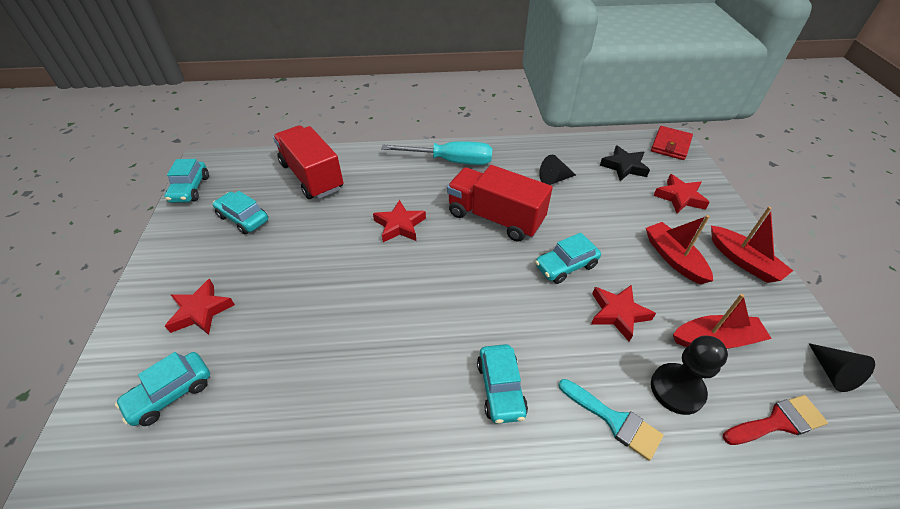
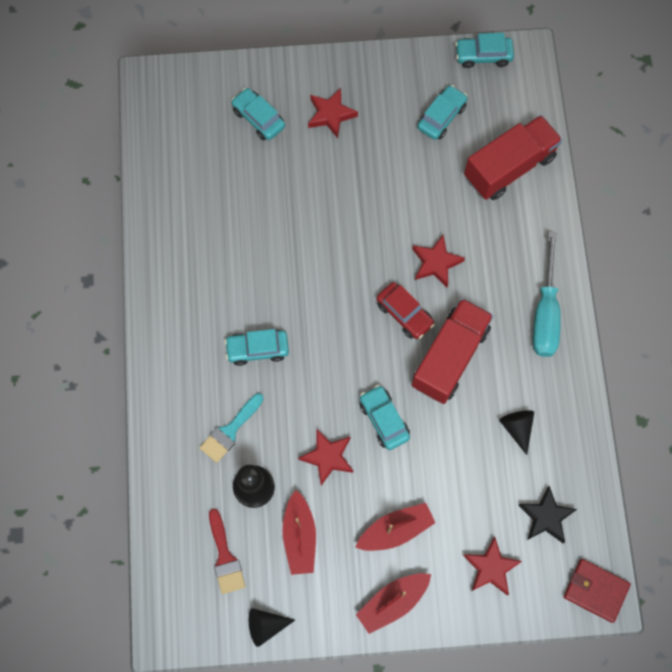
camera: 90 degrees right, 25 degrees up
none -> red car [377,282,435,339]

